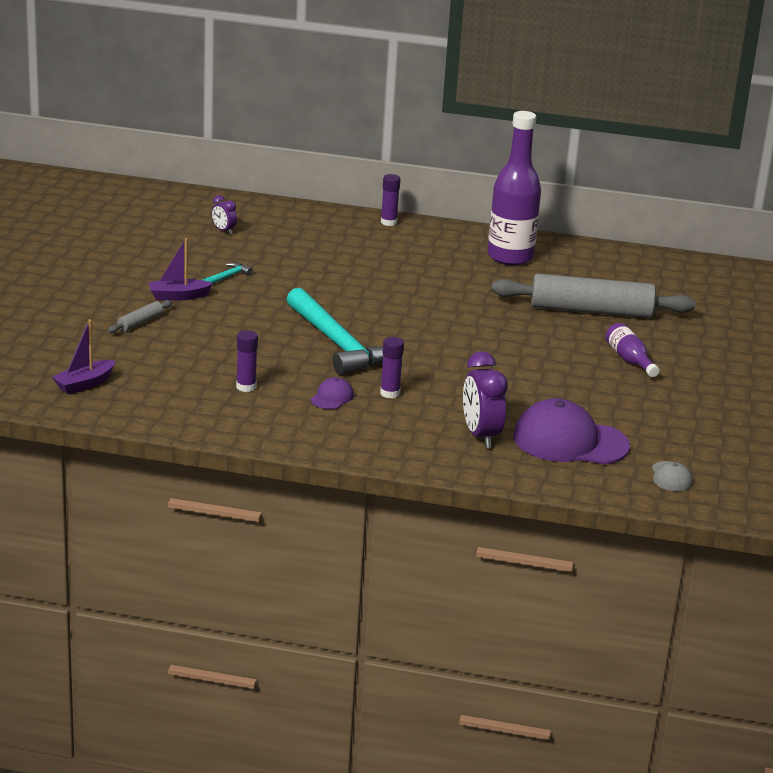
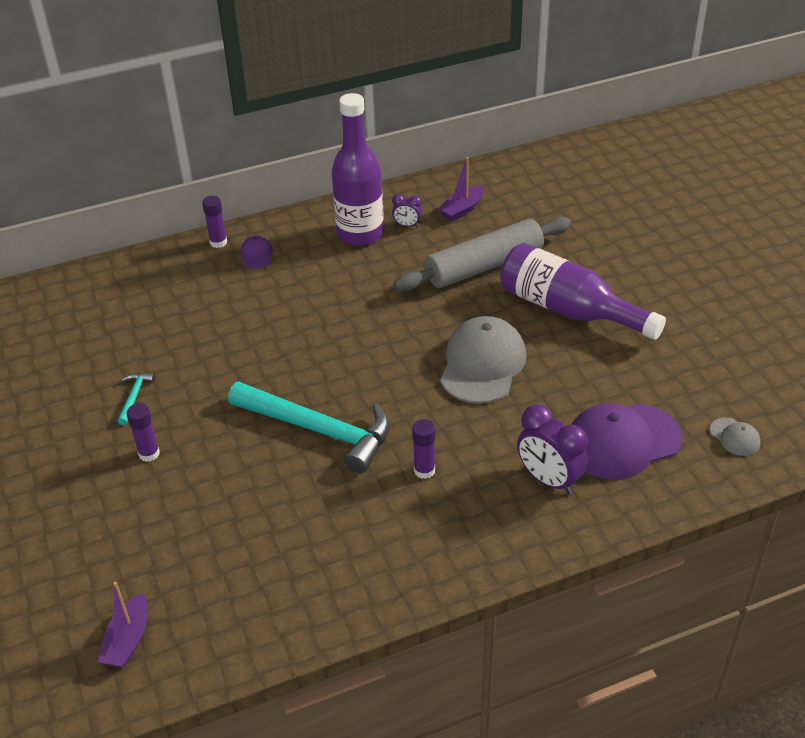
camera: 30 degrees left, 15 degrees up
grey rolling pin [108,300,172,333] -> none
purple boat [149,238,213,301] -> purple boat moved to [438,157,484,221]
purple clock [212,195,237,234] -> purple clock moved to [392,194,422,227]
purple glue stick [236,330,258,392] -> purple glue stick moved to [127,403,160,462]
purple cap [311,377,354,409] -> purple cap moved to [240,236,273,269]
purple bottle [605,323,660,377] -> purple bottle [500,243,666,340], size x2.03
none -> grey cap [440,316,527,404]

